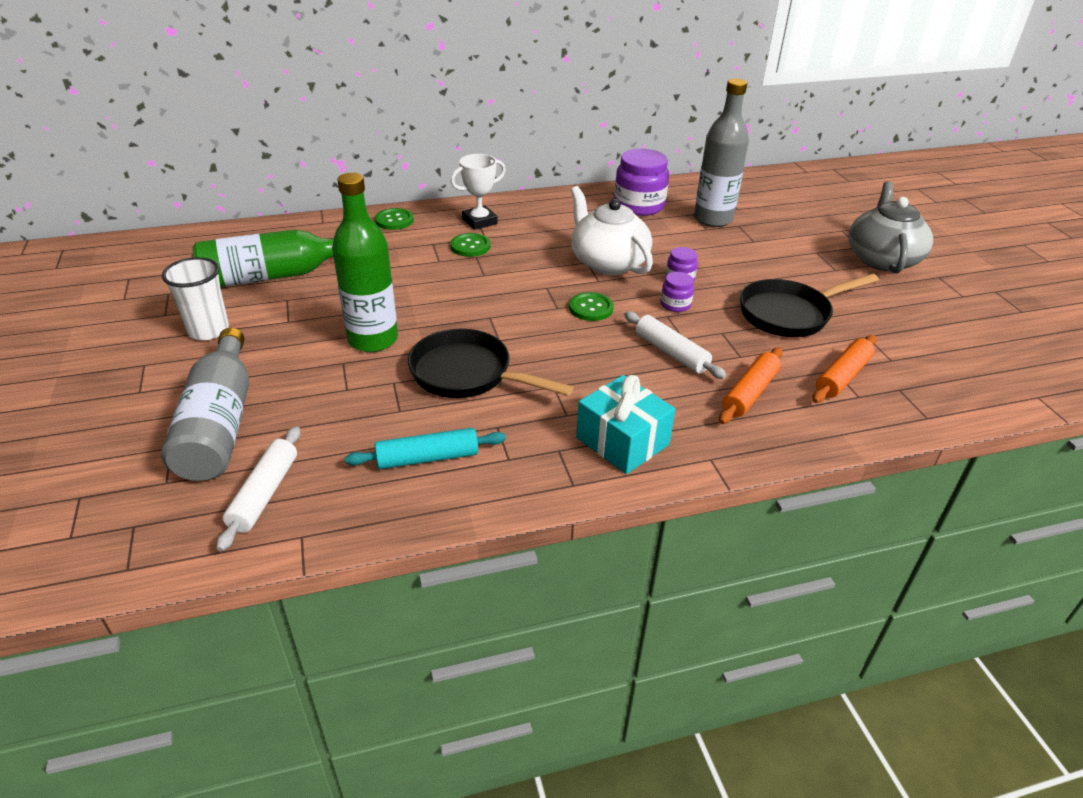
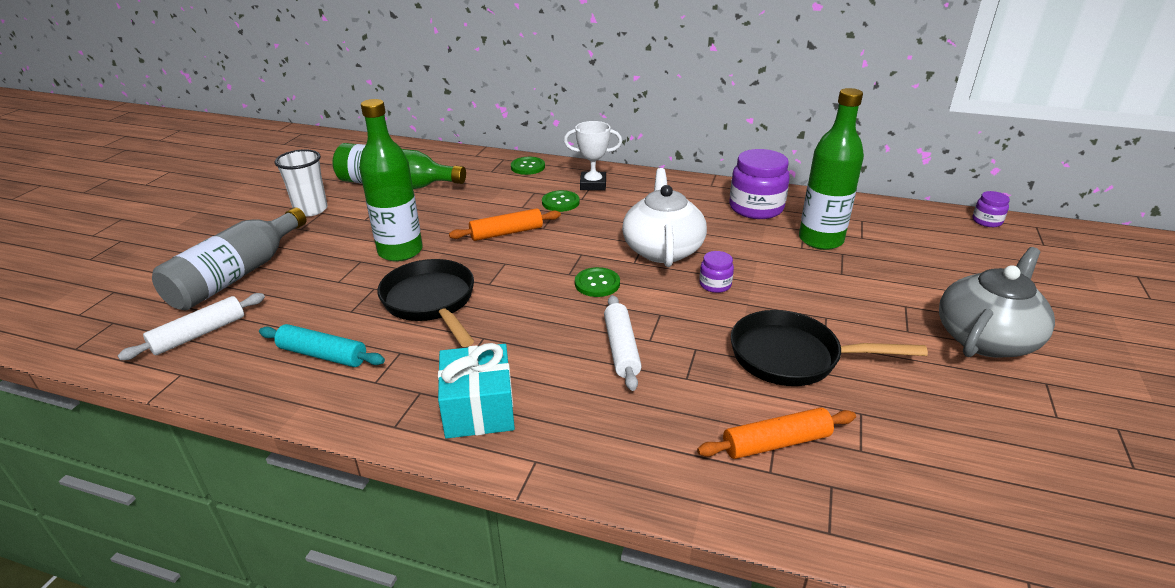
camera: 35 degrees right, 5 degrees down
purple jar [661,272,694,312] -> purple jar moved to [972,191,1010,227]
grey bottle [694,78,749,227] -> green bottle [799,88,864,250]
orange rolling pin [719,347,783,424] -> orange rolling pin moved to [449,208,561,241]

